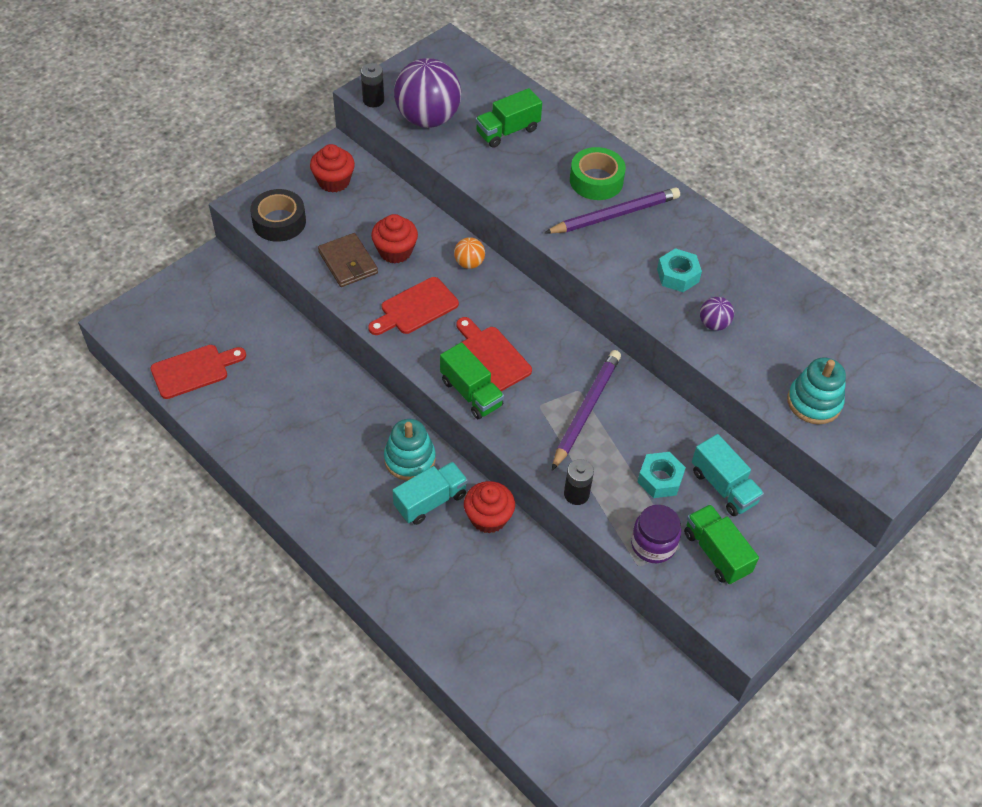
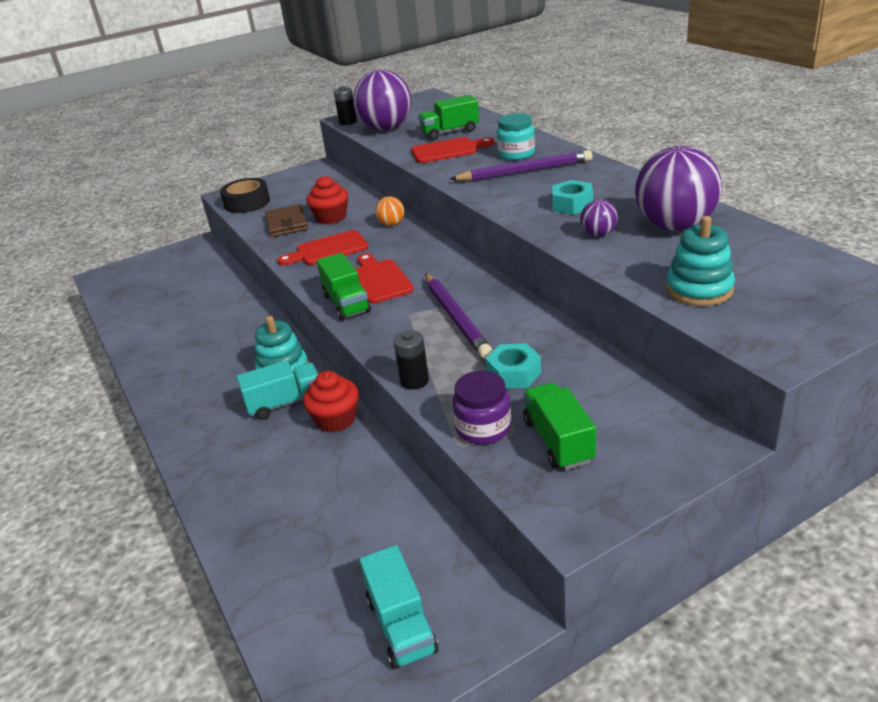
camera: 20 degrees right, 20 degrees down
red cutting board [150,345,246,399] -> red cutting board moved to [411,137,495,163]
red cupcake [310,144,355,193] -> none
purple pencil [552,350,621,471] -> purple pencil turned 120 degrees clockwise [425,273,493,359]
green tape [570,147,626,200] -> turquoise jar [497,113,535,160]
turquoise truck [692,434,764,516] -> turquoise truck moved to [360,545,439,669]
none -> purple ball [635,146,722,231]

